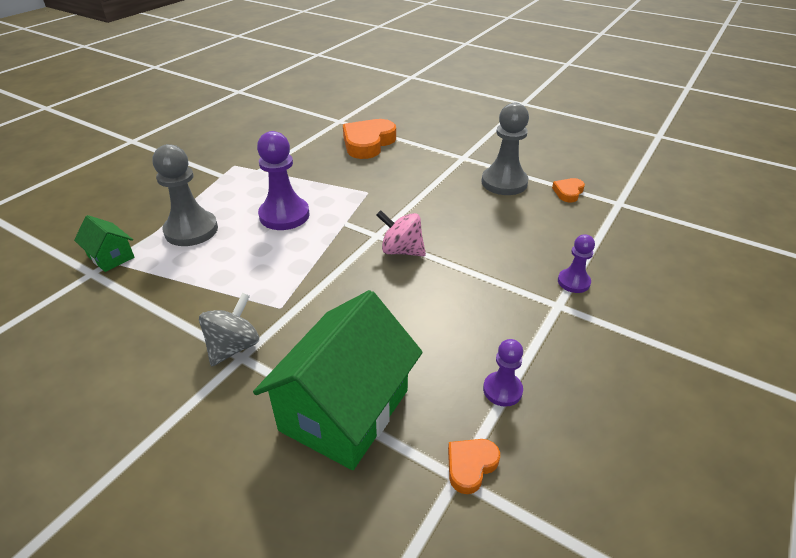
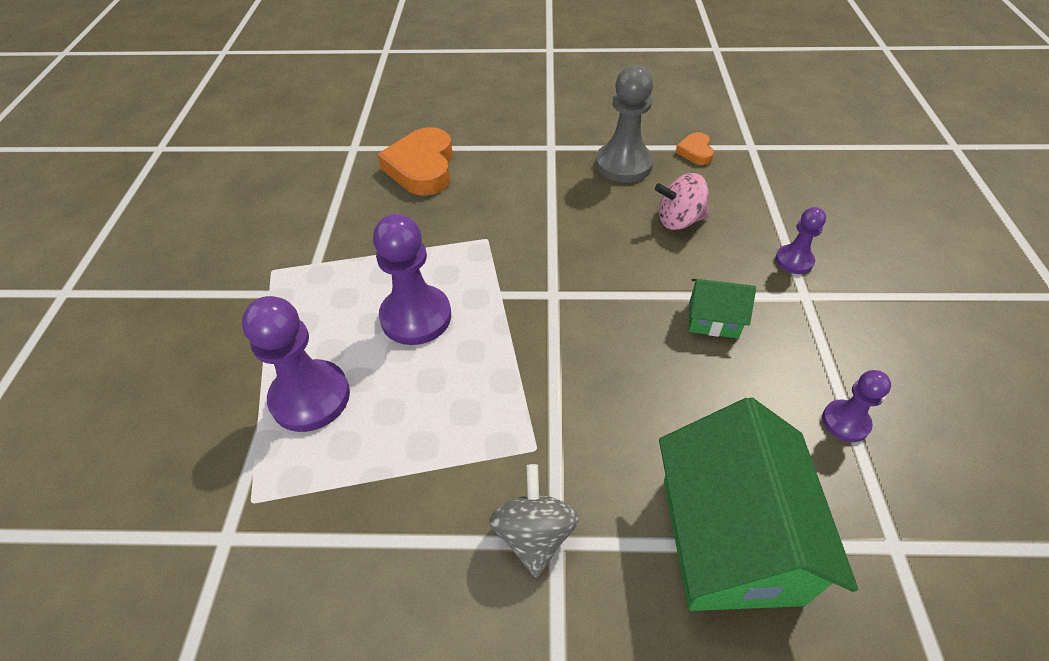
camera: 30 degrees left, 10 degrees up
green house [74,215,134,272] -> green house moved to [689,279,756,338]
grey pawn [153,144,218,246] -> purple pawn [242,296,350,432]
pink spinning top [376,210,426,256] -> pink spinning top moved to [655,173,709,230]
orange heart [448,439,500,494] -> none

